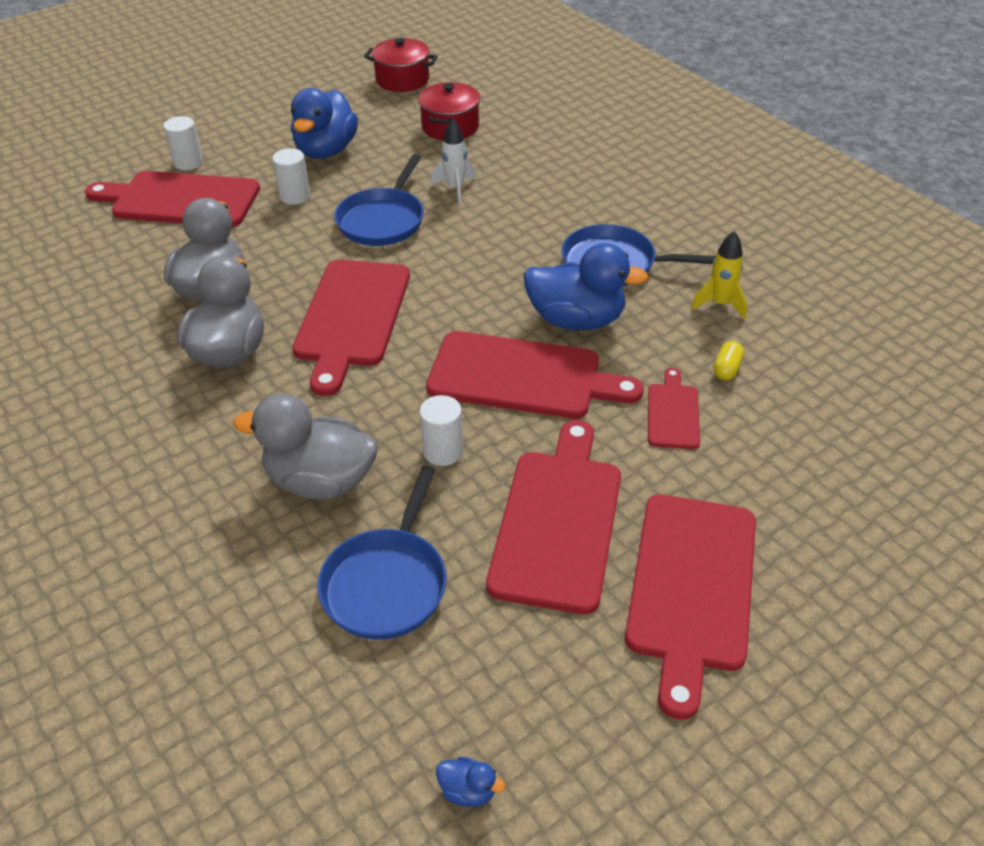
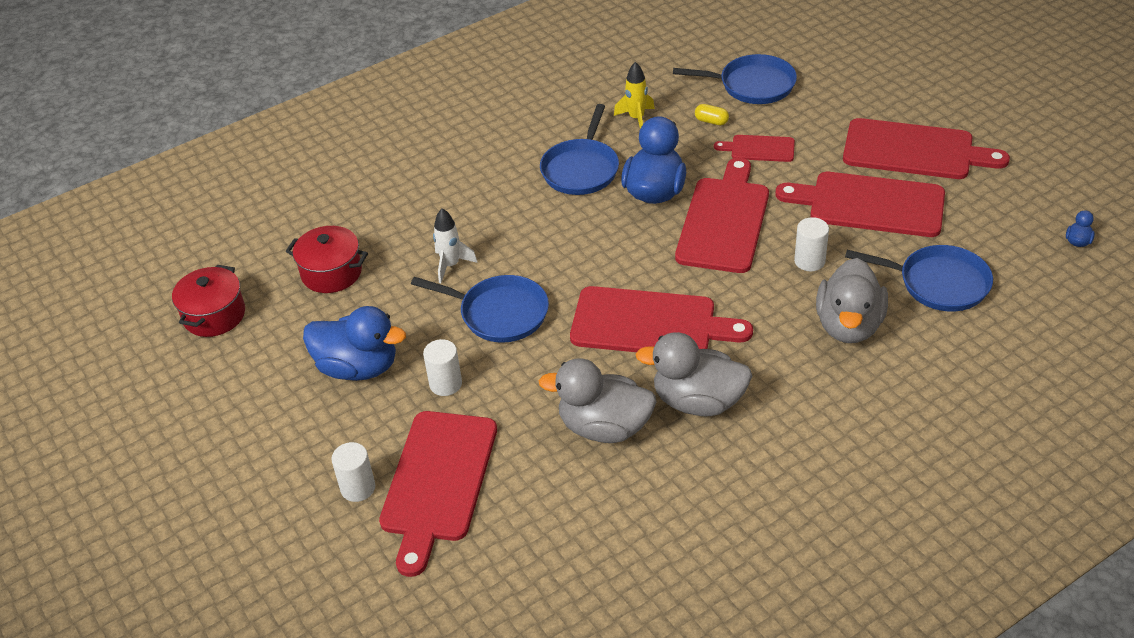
camera: 85 degrees left, 0 degrees up
none -> blue pan [673,54,797,104]

